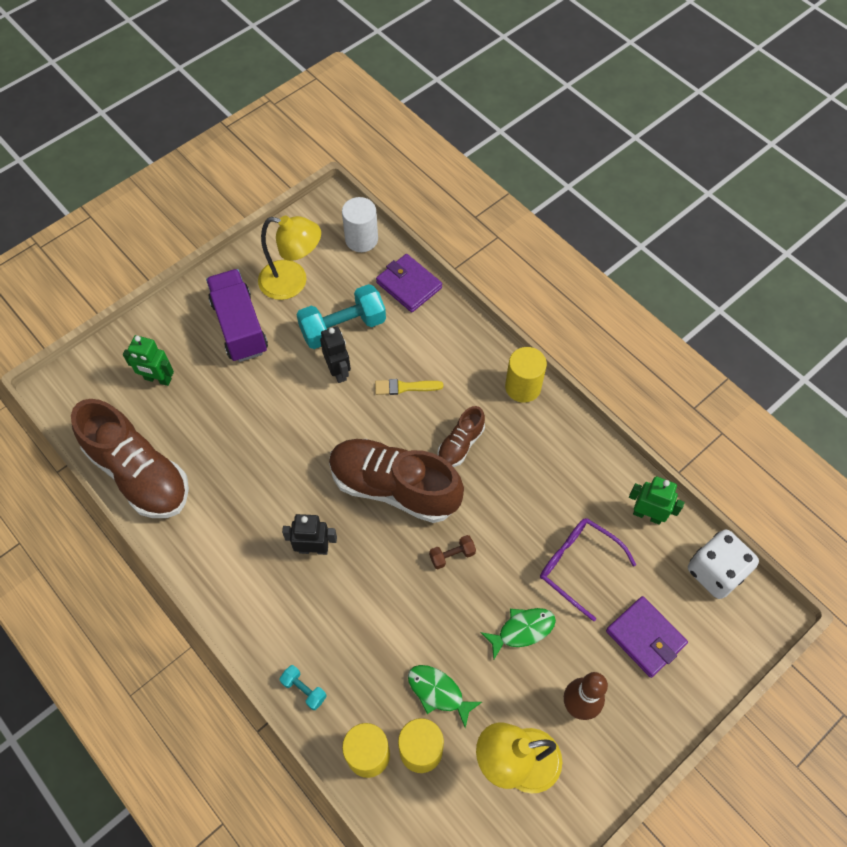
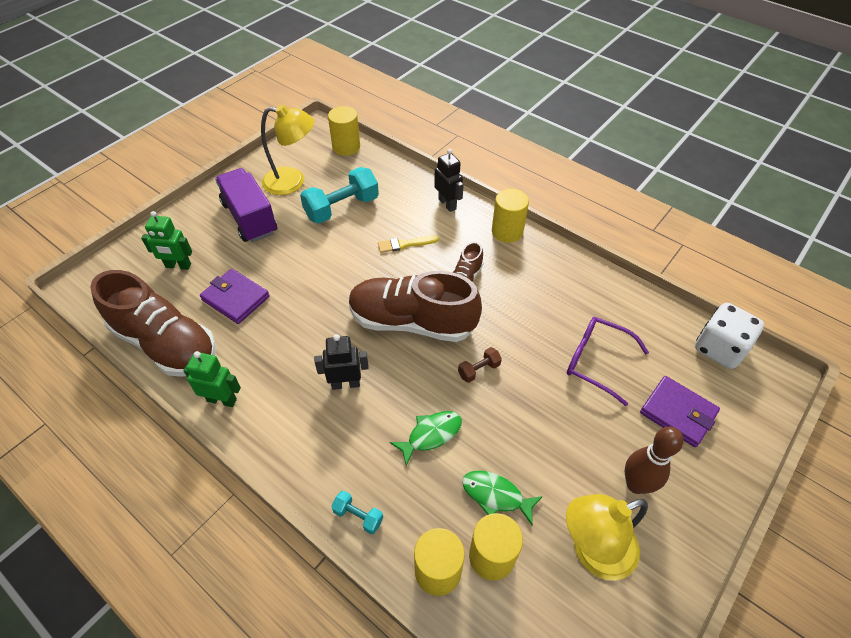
camera: 10 degrees left, 10 degrees down
black robot [320,326,351,383] -> black robot moved to [434,149,463,212]
white cylinder [342,197,378,252] -> yellow cylinder [328,106,360,156]
purple wallet [376,254,442,312] -> purple wallet moved to [200,269,270,324]
green fish [480,608,556,659] -> green fish moved to [390,411,462,466]
green robot [629,476,685,525] -> green robot moved to [183,351,241,407]

